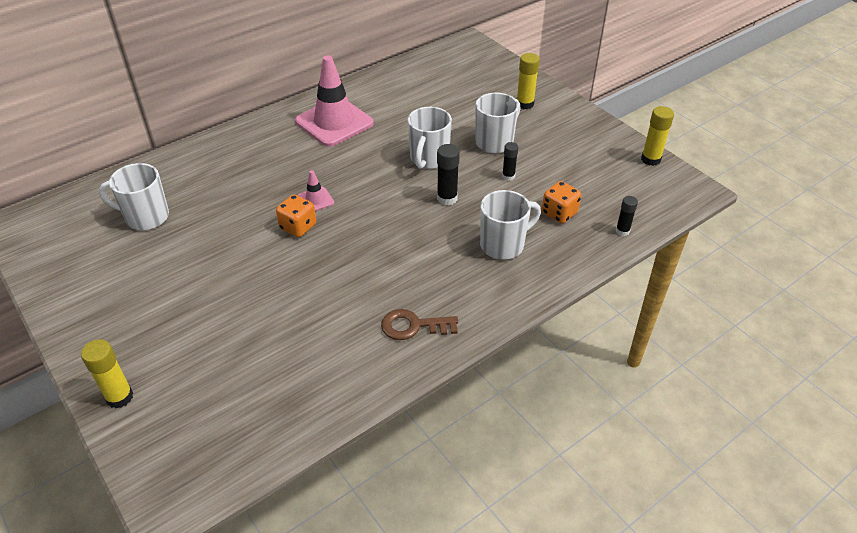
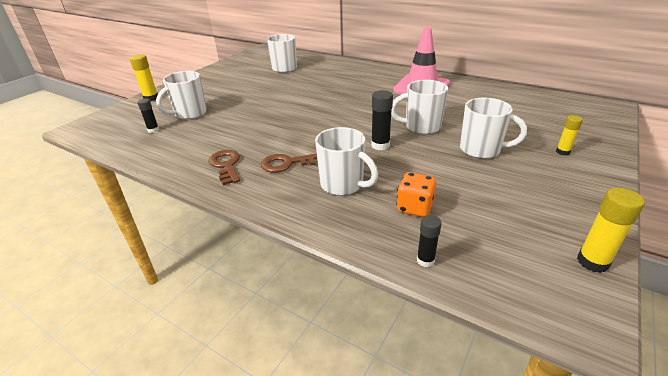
camera: 70 degrees right, 10 degrees down
orange dice [276,194,316,237] -> none
pink traffic cone [298,170,334,211] -> none
black glue stick [502,142,518,181] -> black glue stick moved to [137,98,159,133]
yellow glue stick [517,53,540,109] -> yellow glue stick [556,115,583,156], size x0.65
none -> white mug [156,71,207,120]
none -> brown key [261,153,317,173]

